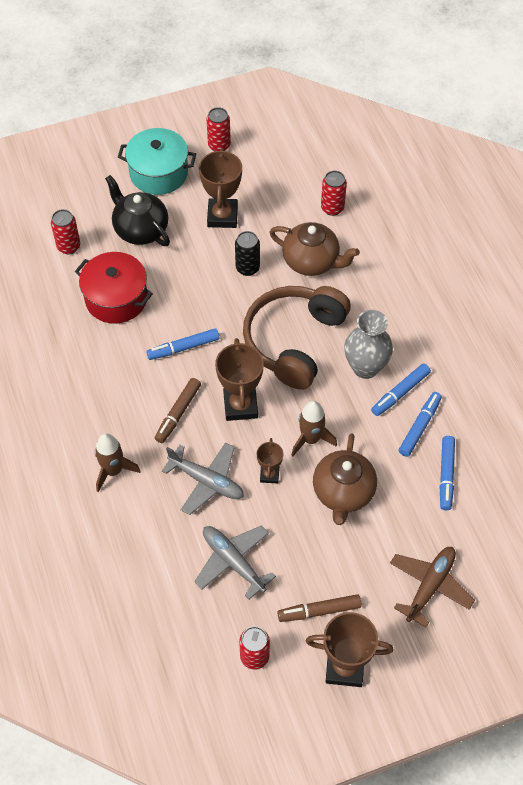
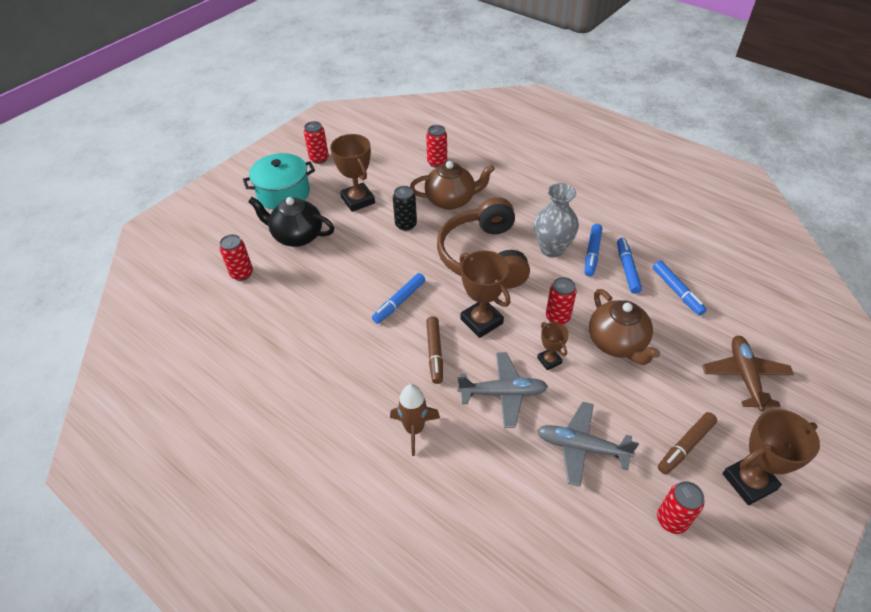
camera: 30 degrees left, 10 degrees down
red pot [75,252,153,324] -> none
brown rocket [292,401,337,456] -> red can [546,277,577,325]

